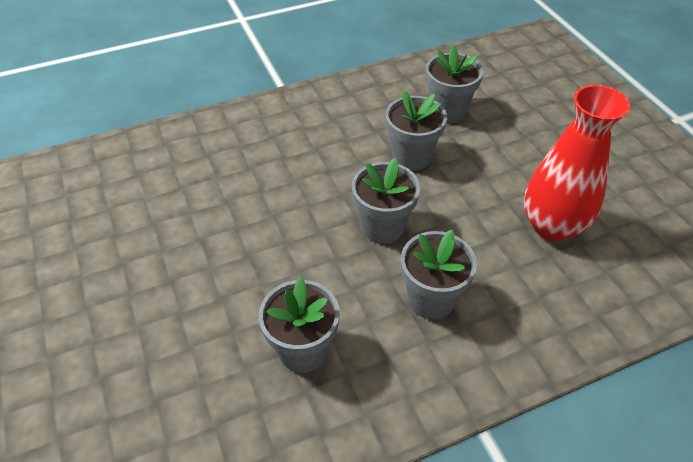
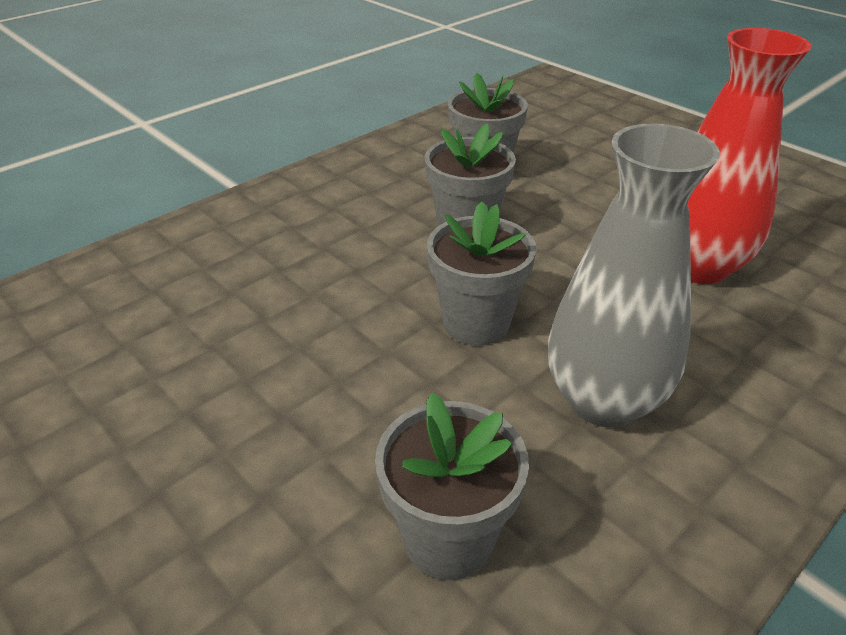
camera: 20 degrees left, 10 degrees down
grey flower pot [401,230,477,320] -> grey vase [548,123,720,428]

